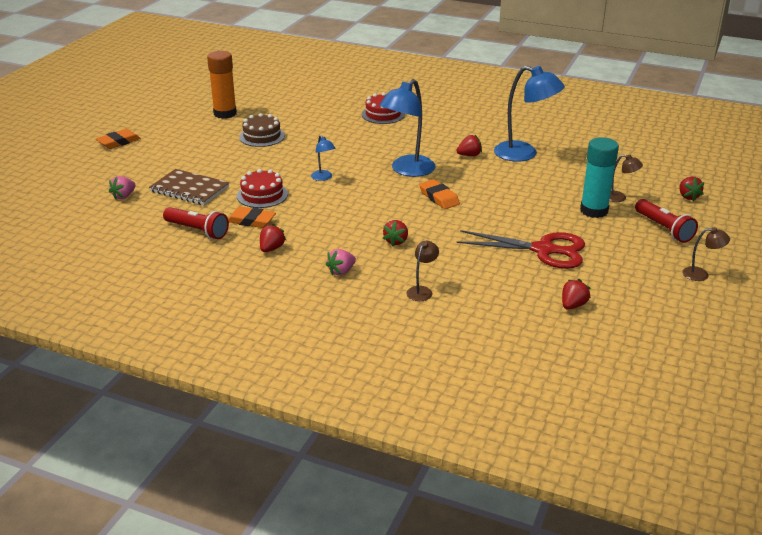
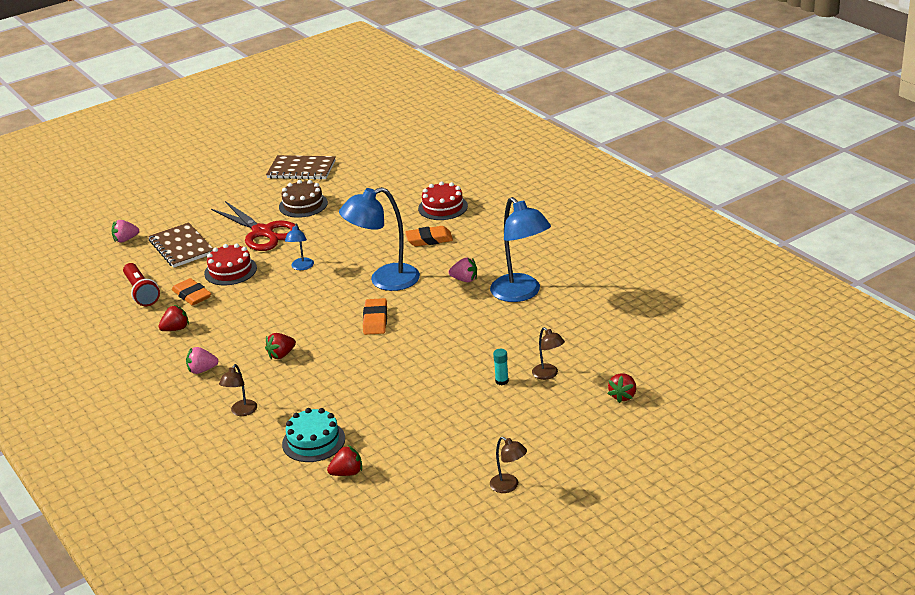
camera: 35 degrees right, 0 degrees up
orange eraser [96,129,141,149] -> orange eraser moved to [405,226,453,246]
orange glue stick [207,51,237,119] -> brown notebook [266,155,336,180]
brown lamp [406,241,439,301] -> brown lamp turned 135 degrees clockwise [219,364,257,416]
red strawberry [456,135,482,156] -> pink strawberry [449,258,477,282]
red scissors [457,230,585,269] -> red scissors moved to [211,201,300,251]
turquoise glue stick [580,137,619,218] -> turquoise glue stick [493,349,509,385], size x0.42
red flashlight [635,199,698,243] -> none
none -> turquoise cake [282,408,345,462]

